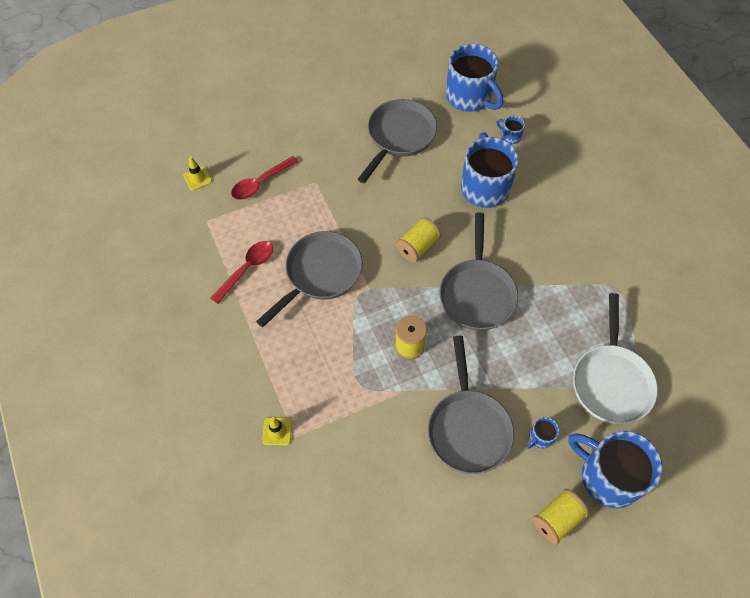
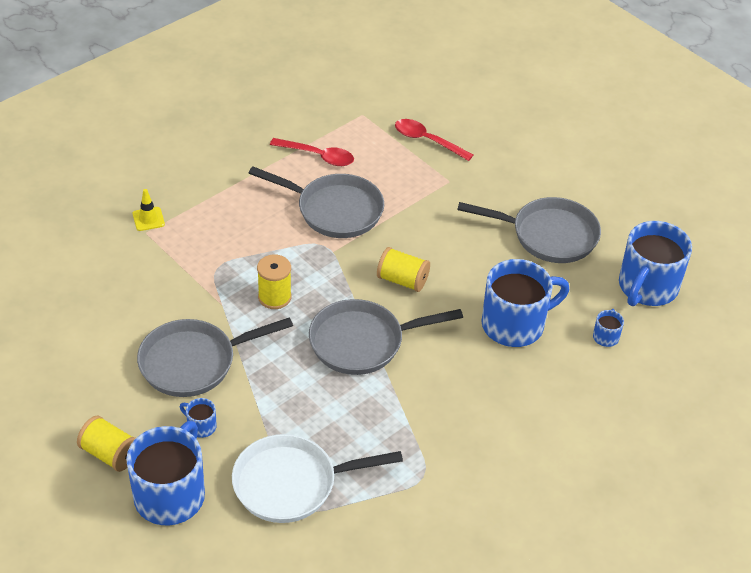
camera: 70 degrees right, 15 degrees down
yellow traffic cone [183,156,212,191] -> none

